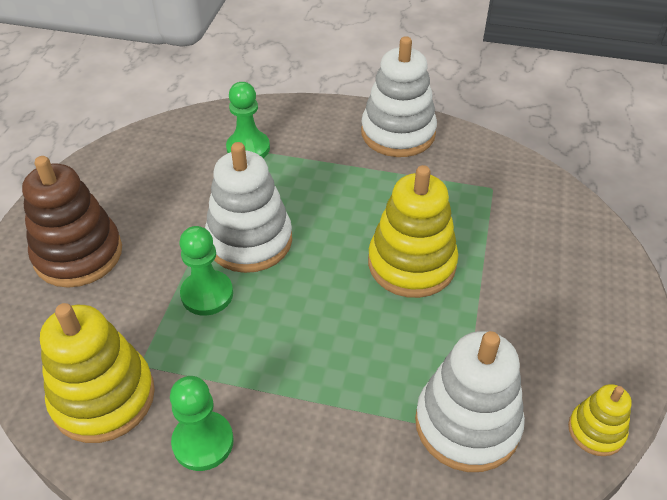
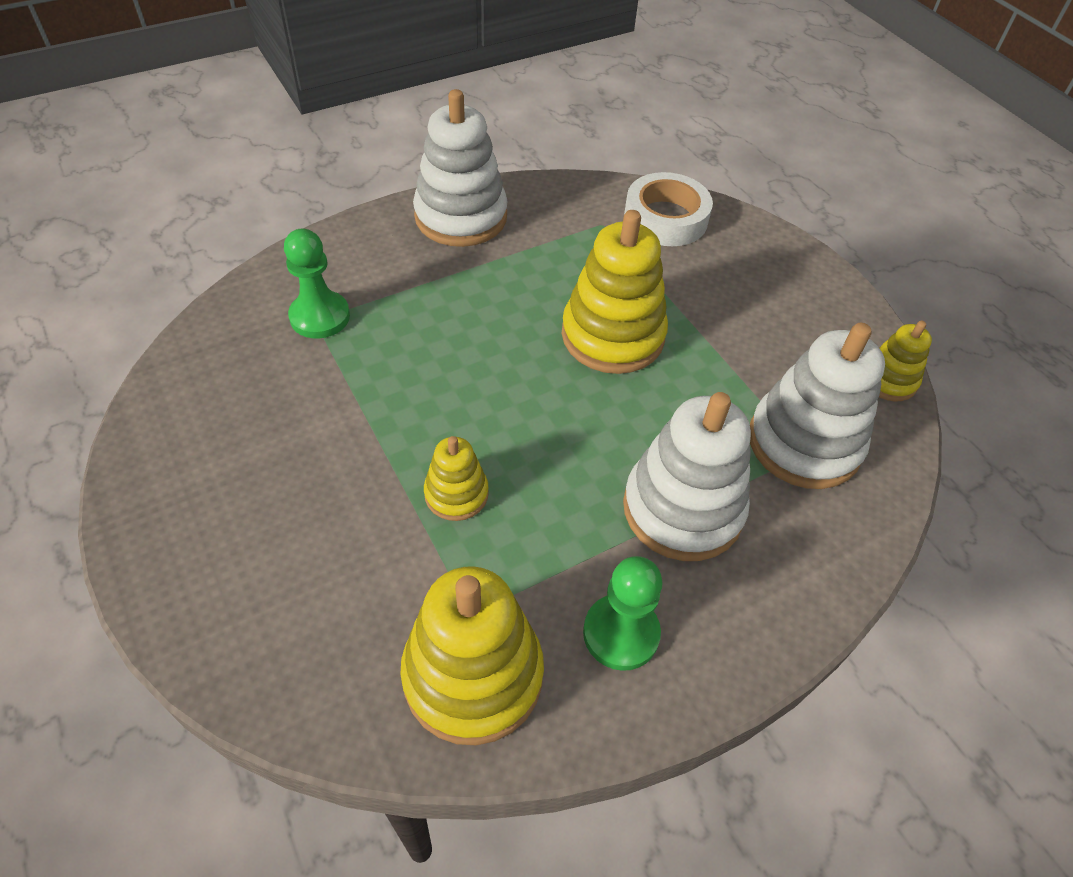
camera: 45 degrees left, 5 degrees up
brown stacking toy [22,156,122,288] -> none
green pawn [179,226,233,316] -> yellow stacking toy [424,436,489,521]
white stacking toy [205,142,292,273] -> white stacking toy moved to [623,392,751,561]
none -> white tape [624,172,713,246]

